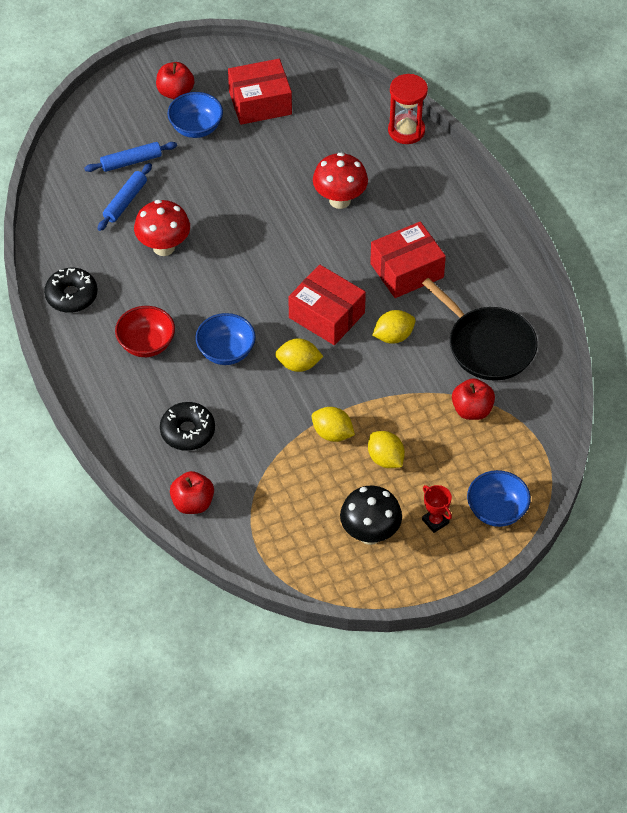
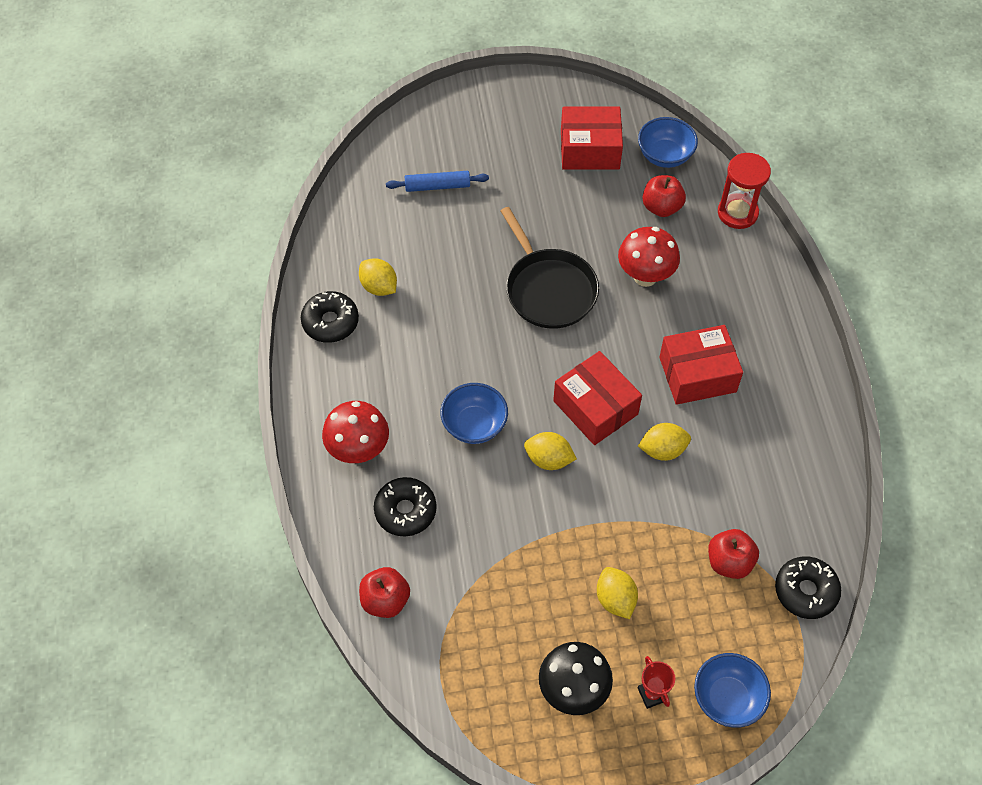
camera: 15 degrees right, 5 degrees up
blue rolling pin [97,163,152,231] -> none
red bowl [115,306,175,357] -> none
red mushroom [134,200,190,256] -> red mushroom moved to [322,401,389,463]
red apple [156,62,194,99] -> red apple moved to [642,175,686,217]
blue bowl [167,92,223,138] -> blue bowl moved to [638,117,698,168]
yellow lemon [311,407,355,442] -> yellow lemon moved to [359,258,397,296]
black pan [422,278,537,381] -> black pan moved to [501,207,599,329]
none -> black donut [775,557,841,619]

